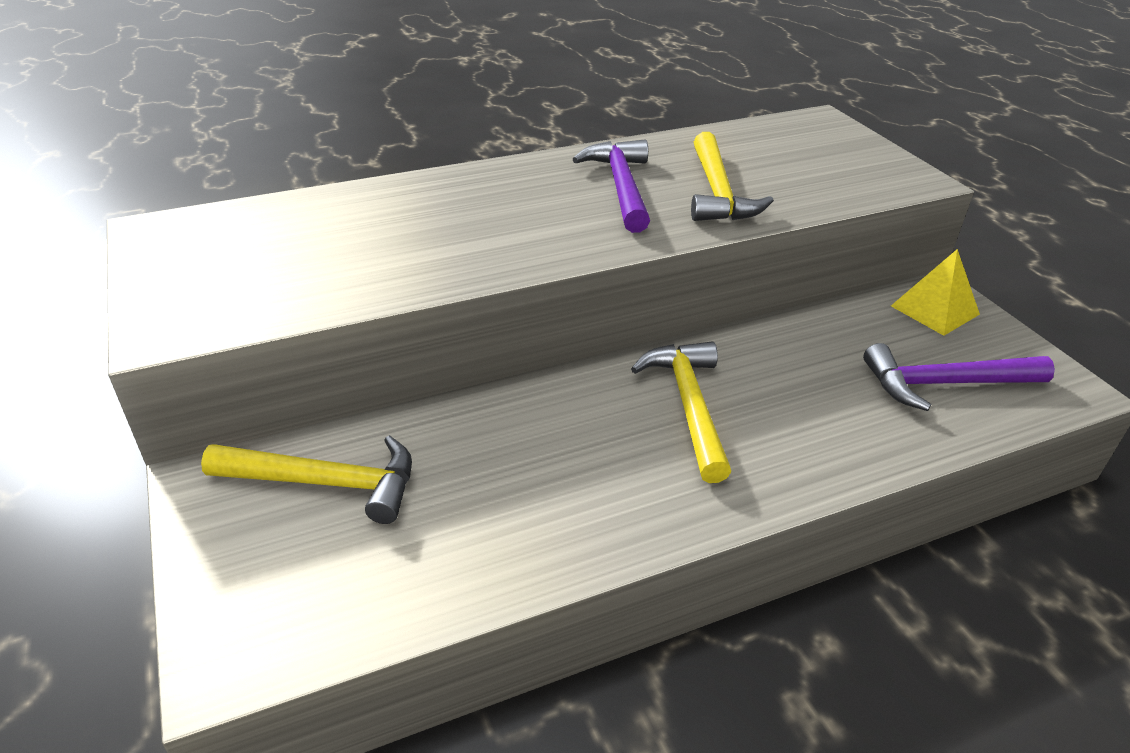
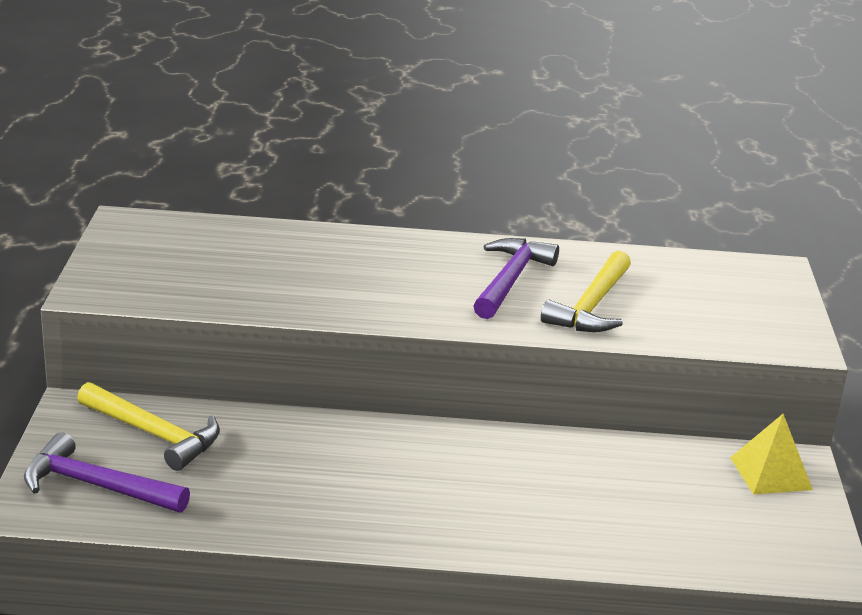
camera: 25 degrees right, 10 degrees down
yellow hammer [631,341,731,483] -> none
purple hammer [863,343,1055,411] -> purple hammer moved to [24,432,190,513]

